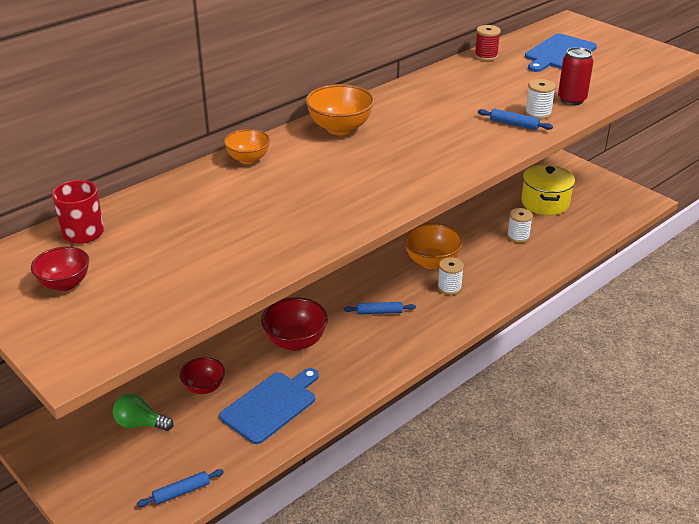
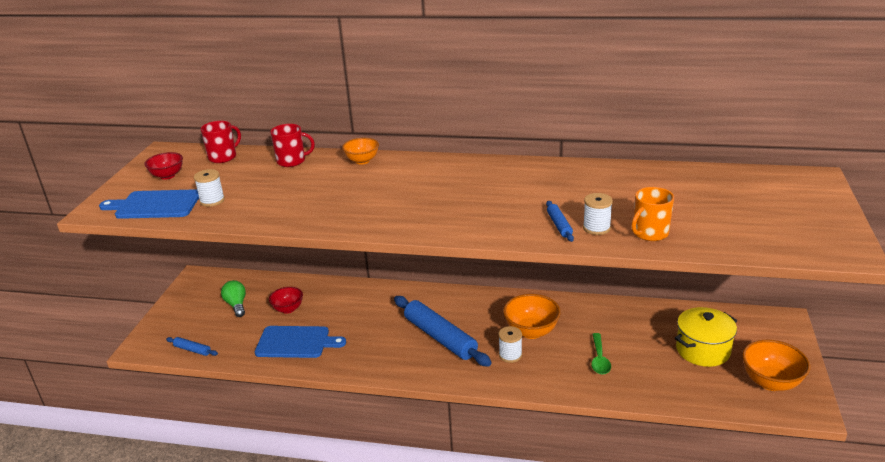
camera: 55 degrees right, 5 degrees down
red bowl [261,298,328,351] -> none
orange bowl [305,84,375,135] -> orange bowl moved to [742,340,811,391]
blue rolling pin [344,302,416,315] -> blue rolling pin [394,296,491,367], size x2.24
red spool [474,25,501,61] -> none
white spool [507,208,533,243] -> white spool moved to [194,169,225,207]
blue cutting board [525,34,597,72] -> blue cutting board moved to [99,189,199,219]
red can [558,47,593,105] -> orange mug [631,187,674,241]
none -> red mug [270,124,315,167]
none -> green spoon [591,333,611,375]

